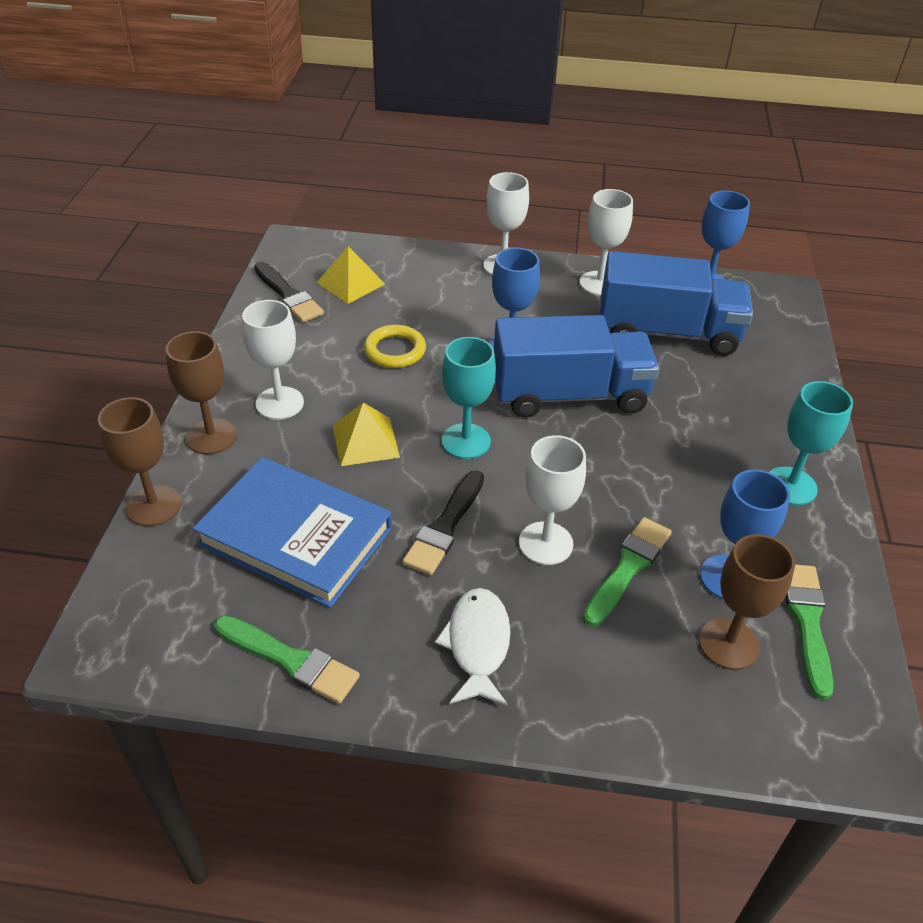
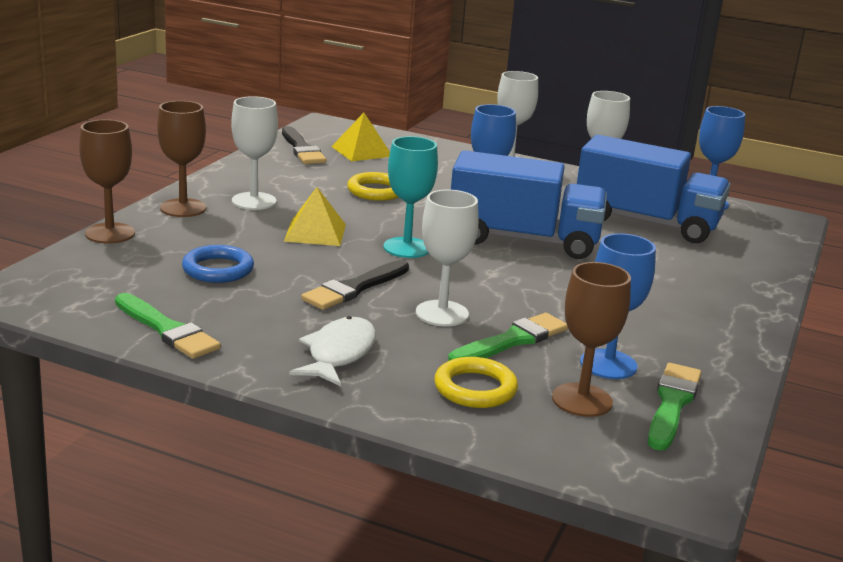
camera: 15 degrees right, 20 degrees down
blue book [193,457,392,608] -> blue ring [182,245,254,283]
turquoise goblet [770,381,853,505] -> none
none -> yellow ring [434,357,518,408]

